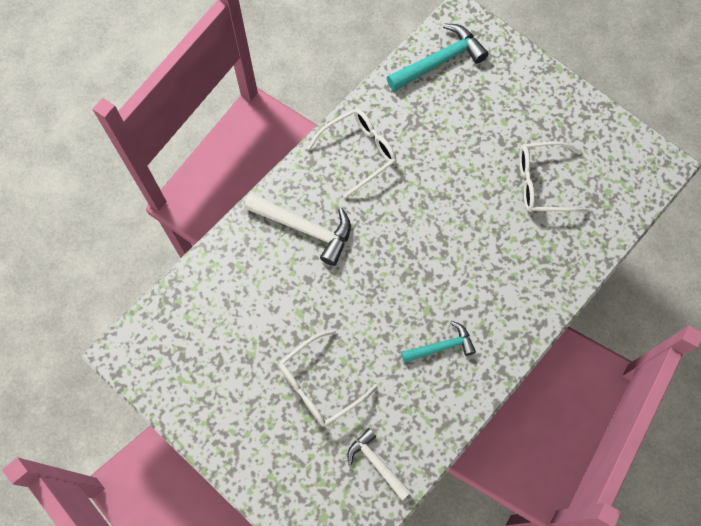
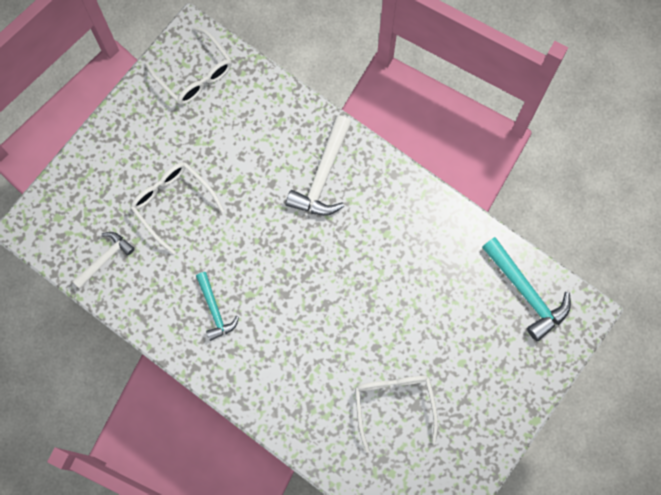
camera: 85 degrees right, 5 degrees up
white glasses [307,109,396,198] -> white glasses moved to [145,27,232,104]

